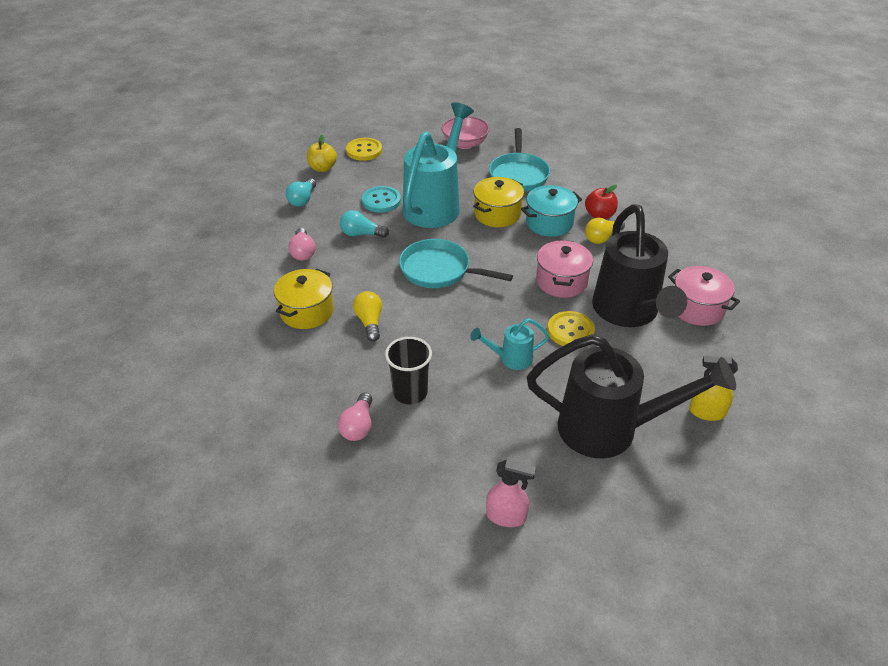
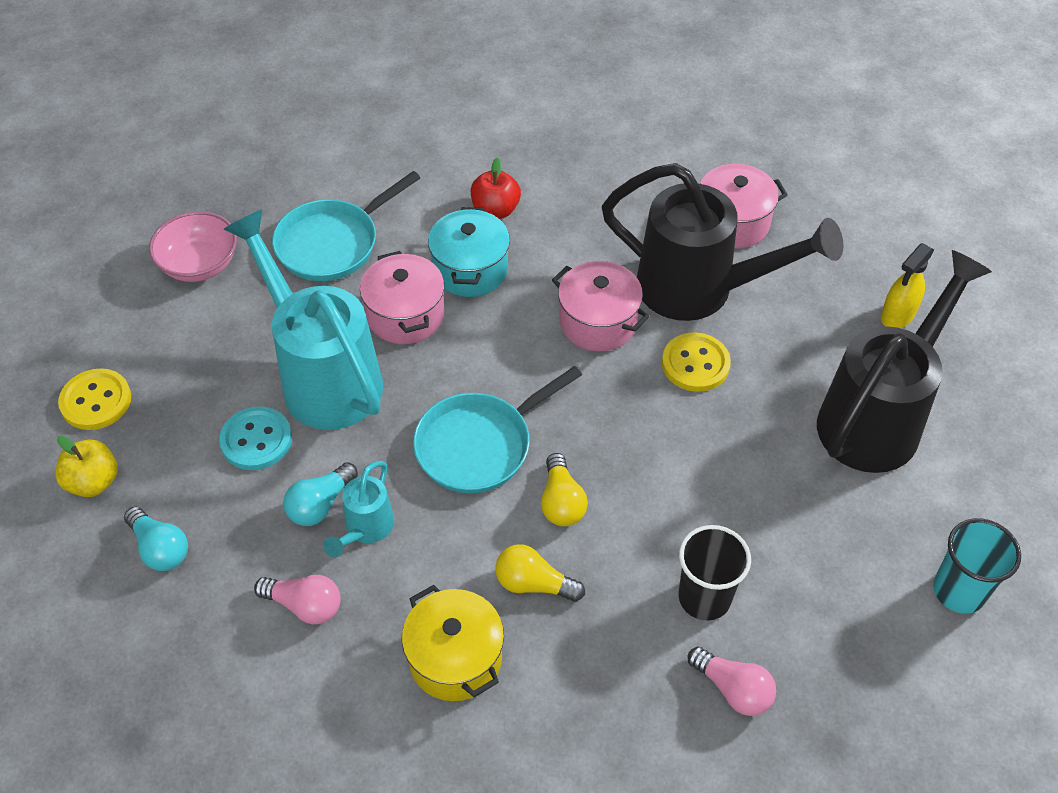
camera: 60 degrees left, 10 degrees up
turquoise watering can [470,318,550,370] -> turquoise watering can moved to [323,461,394,558]
yellow pot [473,177,524,227] -> pink pot [360,251,444,344]
pink spray bottle [486,460,536,527] -> turquoise cup [933,518,1021,614]
turquoise pan [489,128,550,192] -> turquoise pan turned 105 degrees clockwise [272,171,420,281]
yellow light bulb [585,218,625,244] -> yellow light bulb moved to [541,453,588,526]

